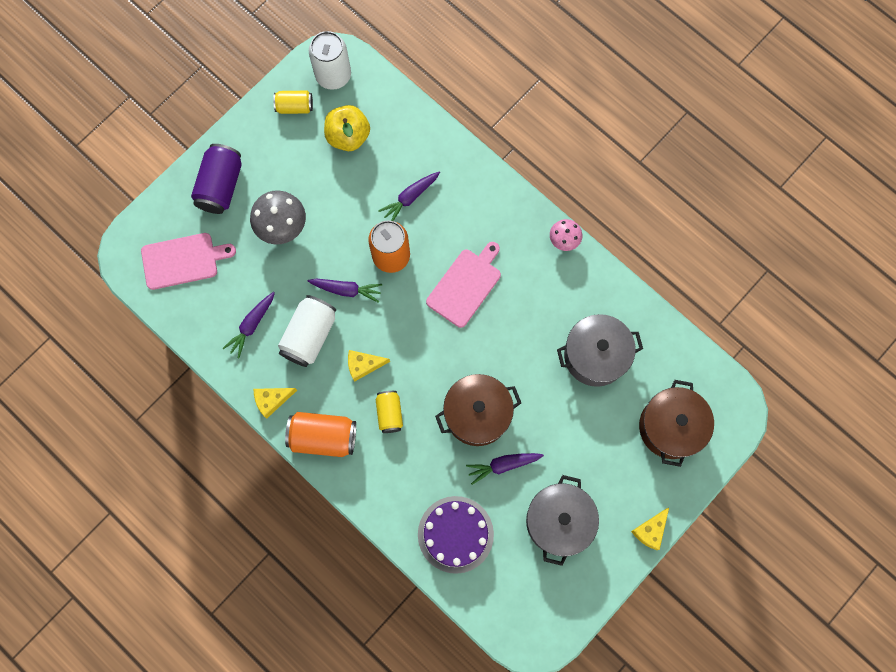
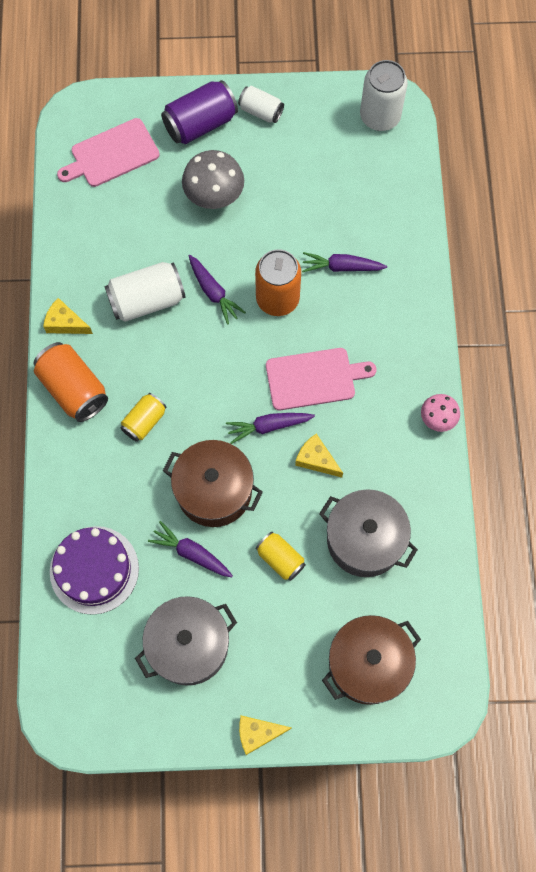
camera: 45 degrees right, 5 degrees down
pink cutting board [141,233,236,290] -> pink cutting board turned 120 degrees clockwise [57,118,160,187]
purple carrot [223,292,275,358] -> purple carrot moved to [226,413,315,444]
yellow can [273,91,313,114] -> yellow can moved to [256,532,306,581]
yellow apple [324,105,370,151] -> none
yellow cheese [348,350,390,382] -> yellow cheese moved to [295,434,343,478]
none -> white can [238,86,284,123]

